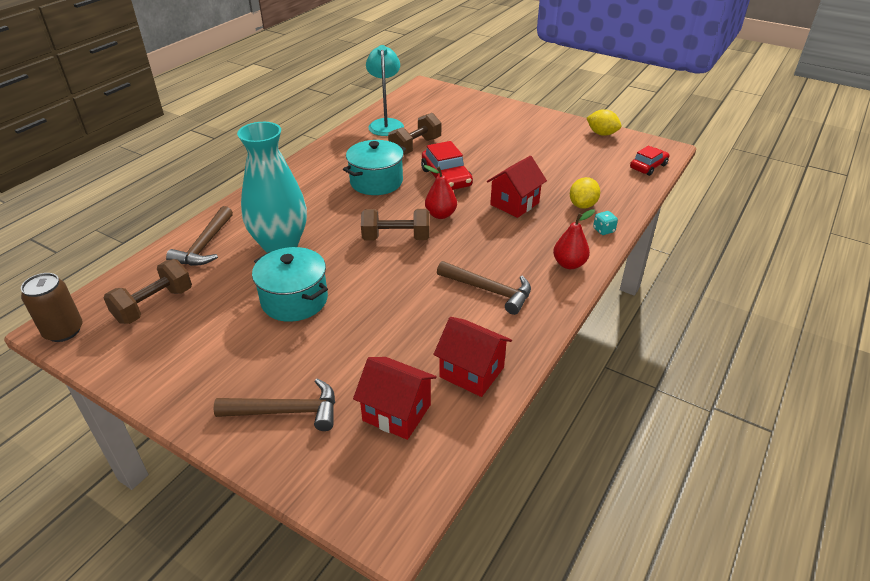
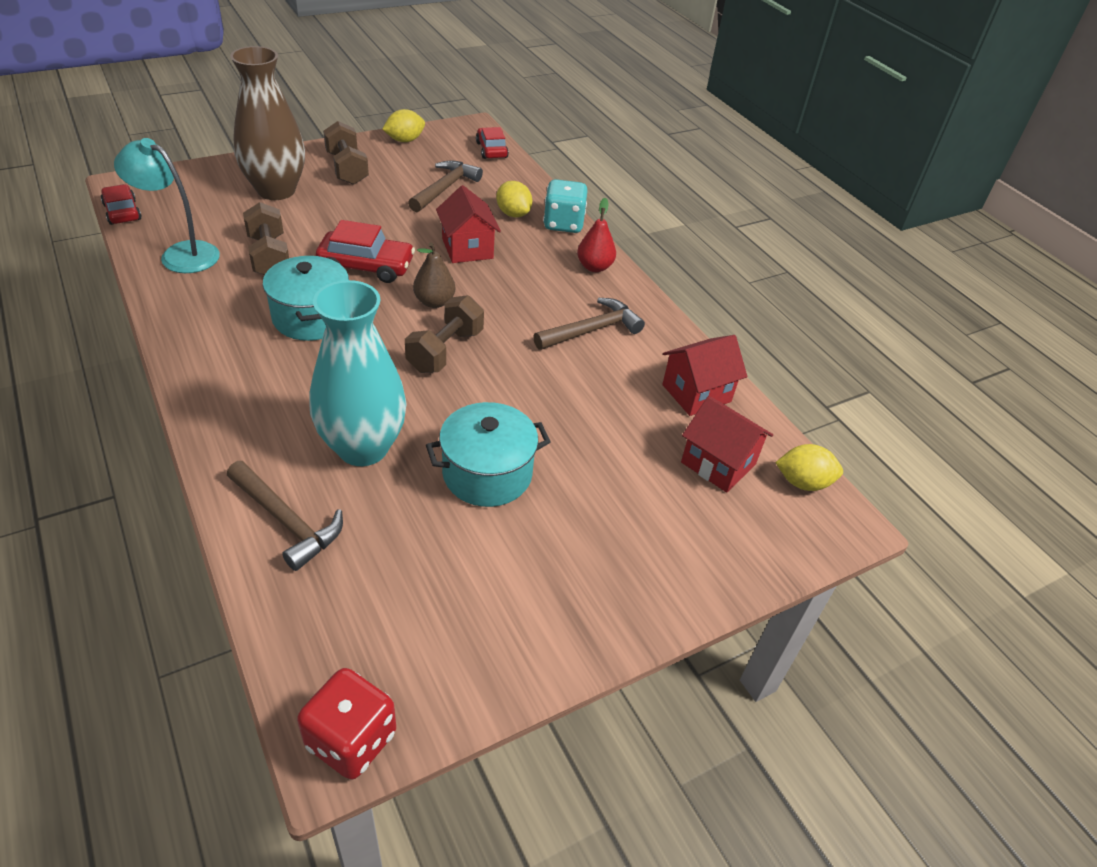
camera: 65 degrees left, 5 degrees up
brown can [21,273,83,342] -> red dice [297,668,396,779]
brown dumbbell [104,259,192,324] -> brown dumbbell moved to [323,121,369,185]
brown hammer [214,378,335,431] -> brown hammer moved to [408,160,483,212]
red house [353,357,437,440] -> red house turned 75 degrees clockwise [681,396,773,492]
red pear [424,165,457,219] -> brown pear [413,242,455,308]
turquoise dice [593,211,618,235] -> turquoise dice [543,179,588,233], size x2.01
none -> red car [101,184,142,225]
none -> brown vase [230,46,305,200]
none -> yellow lemon [775,444,843,491]

